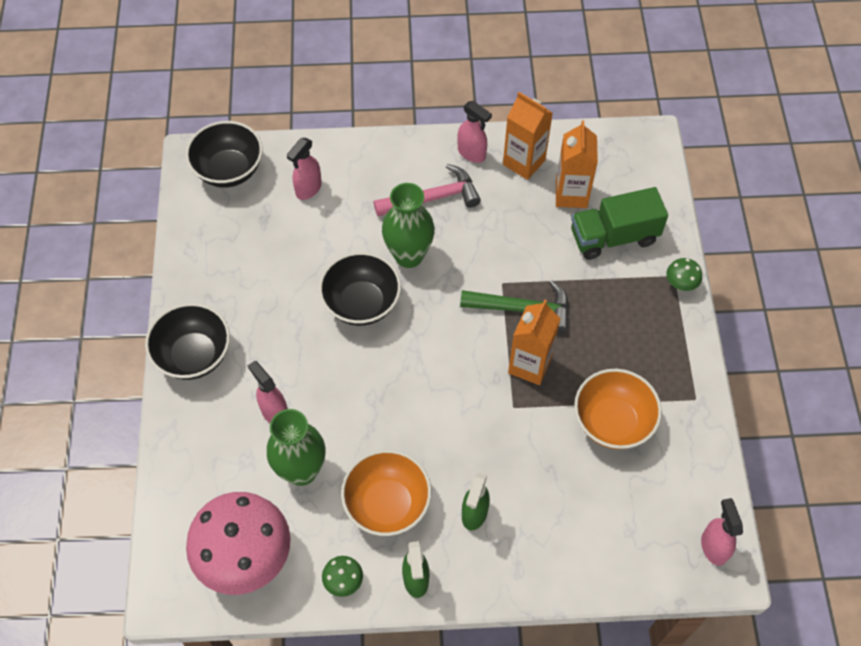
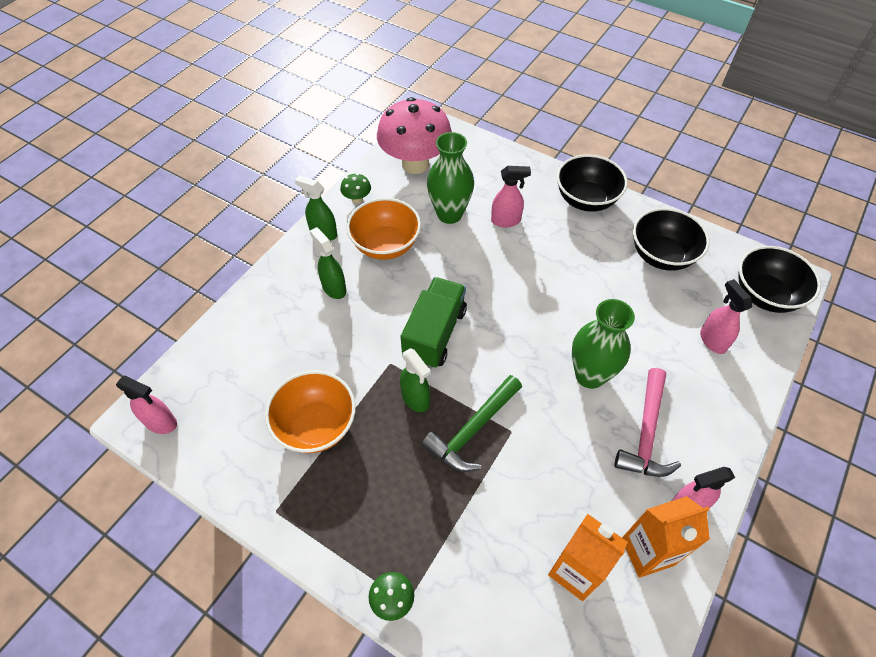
camera: 125 degrees right, 5 degrees down
black bowl [319,252,401,326] -> black bowl moved to [633,208,710,271]
orange carton [508,300,561,385] -> green spray bottle [400,348,431,412]
green truck [571,187,668,260] -> green truck moved to [401,277,467,369]

